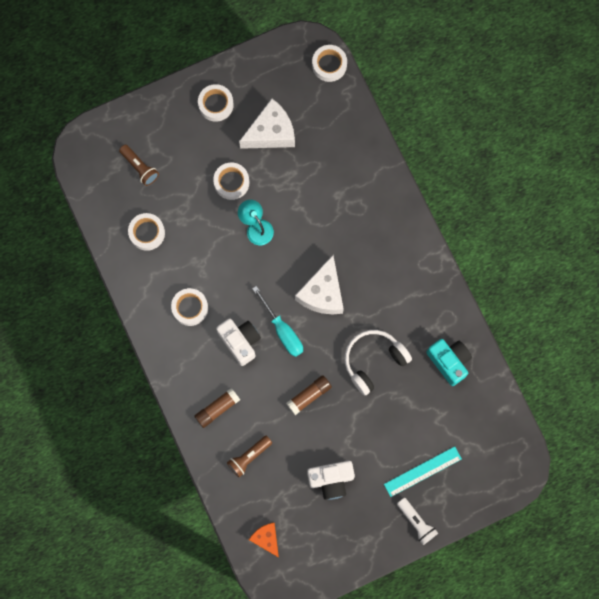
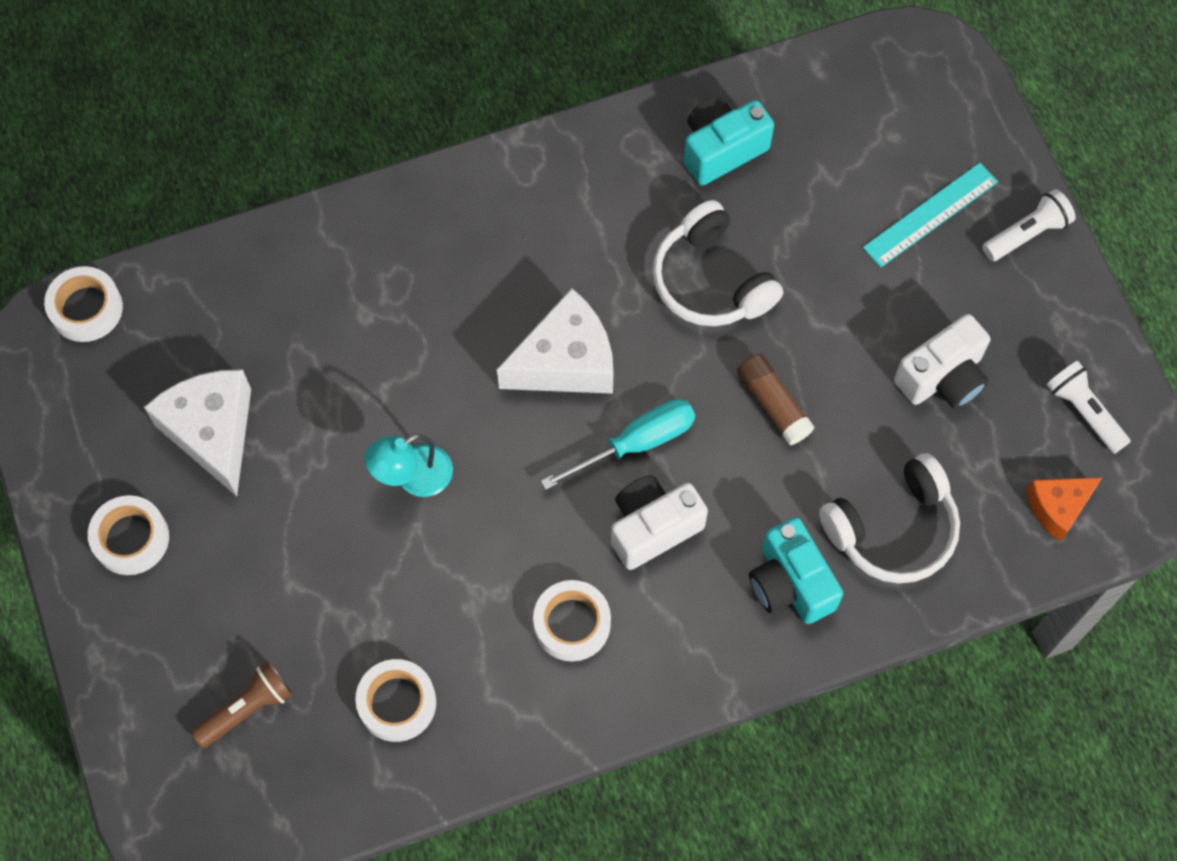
camera: 85 degrees left, 10 degrees down
brown glue stick [195,388,240,428] -> turquoise camera [749,517,843,624]
white tape [213,162,249,200] -> none
brown flashlight [227,436,272,477] -> white headphones [819,453,960,583]
white cheese [295,255,344,315] -> white cheese turned 45 degrees counterclockwise [497,288,613,394]
white camera [307,461,355,500] -> white camera turned 60 degrees clockwise [894,314,990,409]
turquoise ruler [384,446,462,497] -> turquoise ruler turned 75 degrees clockwise [863,163,998,267]
none -> white flashlight [1046,361,1131,454]

